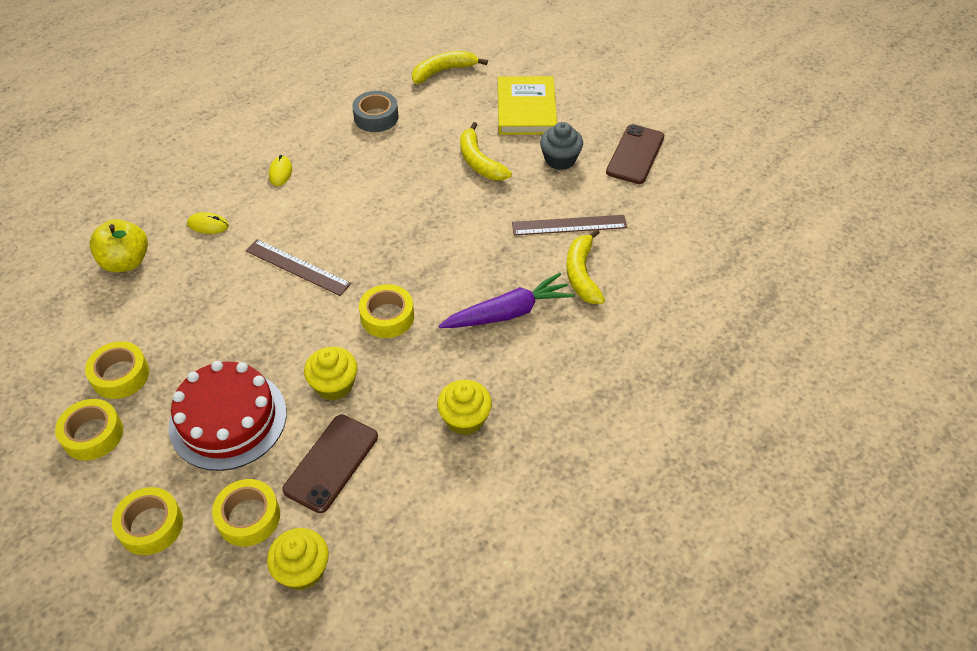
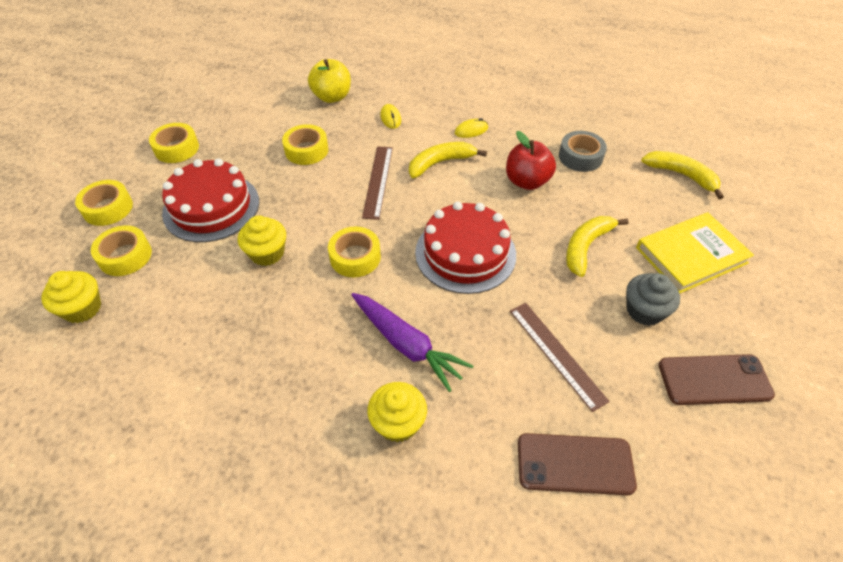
camera: 65 degrees right, 0 degrees up
yellow tape [85,341,149,399] -> yellow tape moved to [282,124,328,165]
brown phone [282,415,378,513] -> brown phone moved to [518,433,637,495]
yellow cupcake [437,380,492,435] -> yellow cupcake moved to [367,382,427,442]
yellow banana [566,229,605,304] -> yellow banana moved to [409,142,487,178]
none -> red cake [415,202,516,294]
none -> red apple [506,131,556,190]

